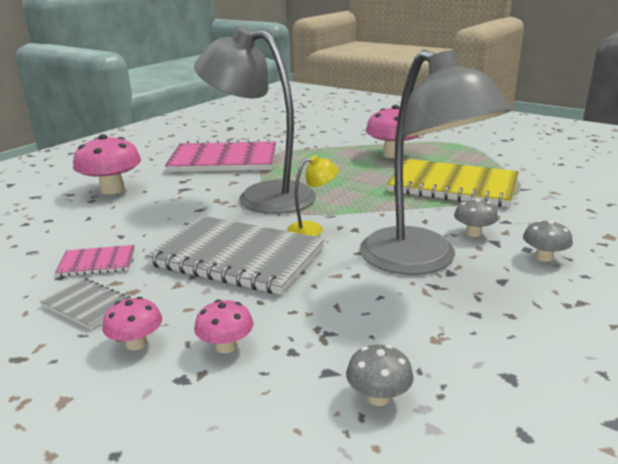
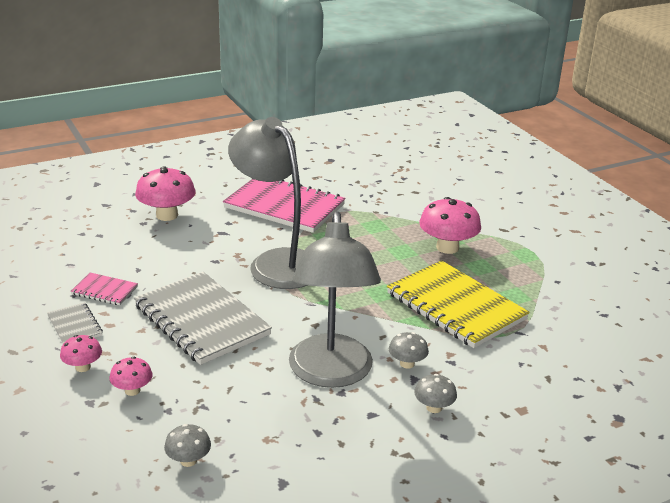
camera: 25 degrees right, 5 degrees up
yellow lamp [287,155,338,236] -> none

